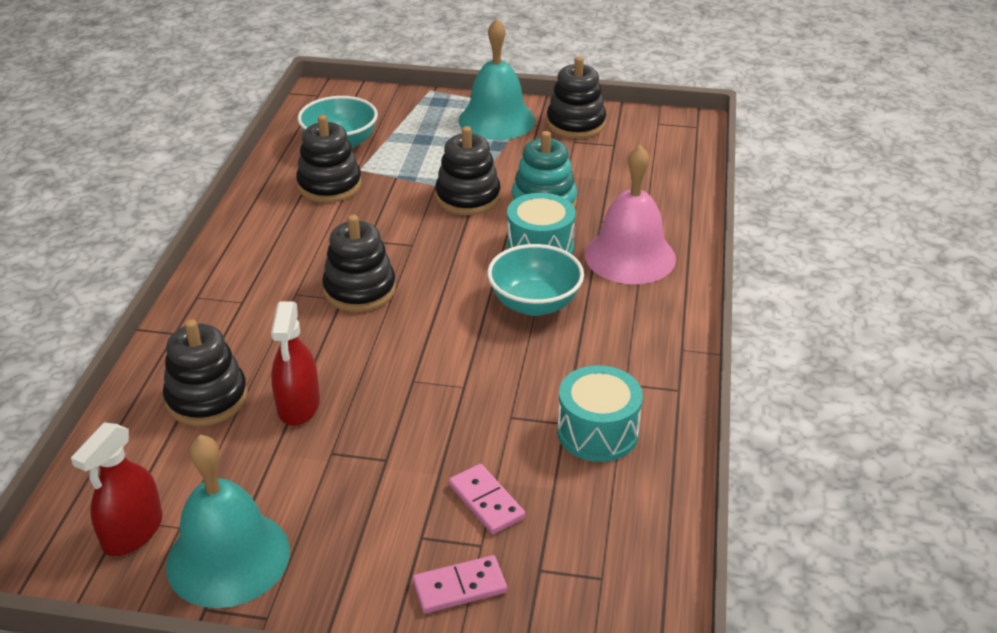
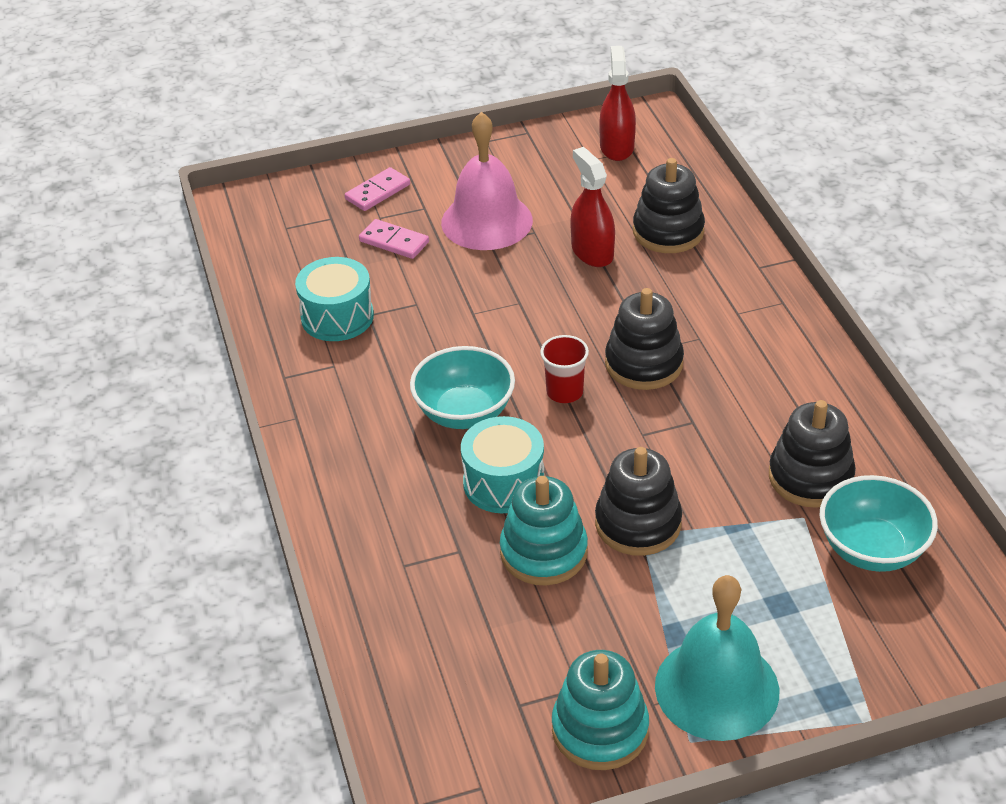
camera: 155 degrees right, 5 degrees up
turquoise bell [166,434,290,608] -> none
black stacking toy [547,57,606,139] -> turquoise stacking toy [552,650,649,770]
pink bell [585,145,676,284] -> pink bell moved to [441,112,533,250]
none -> red cup [540,335,589,403]

